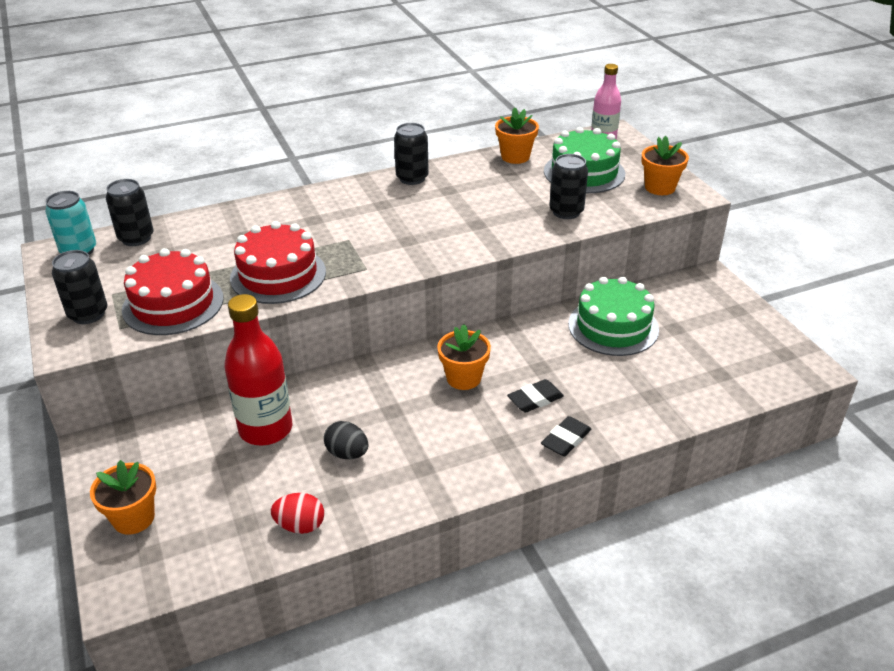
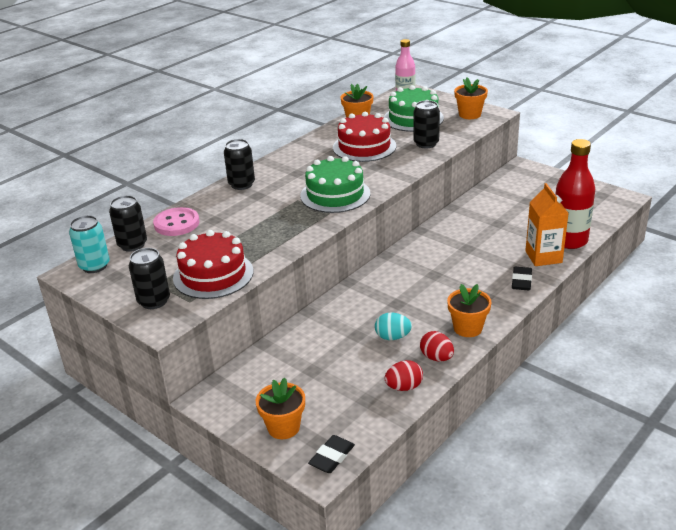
camera: 25 degrees left, 5 degrees down
red bottle [224,294,292,445] -> red bottle moved to [555,139,595,249]
red cake [230,221,326,304] -> red cake moved to [333,112,396,162]
black egg [324,421,369,459] -> turquoise egg [375,313,412,340]
black can [394,123,429,185] -> black can moved to [224,139,255,190]
orange flower pot [437,324,491,390] -> orange flower pot moved to [447,284,492,337]
black eraser [507,379,564,413] -> black eraser moved to [308,435,355,473]
green cake [568,277,659,356] -> green cake moved to [300,156,370,213]
none -> pink button [153,207,200,236]
none -> red egg [420,331,454,362]
none -> orange carton [525,183,569,266]

